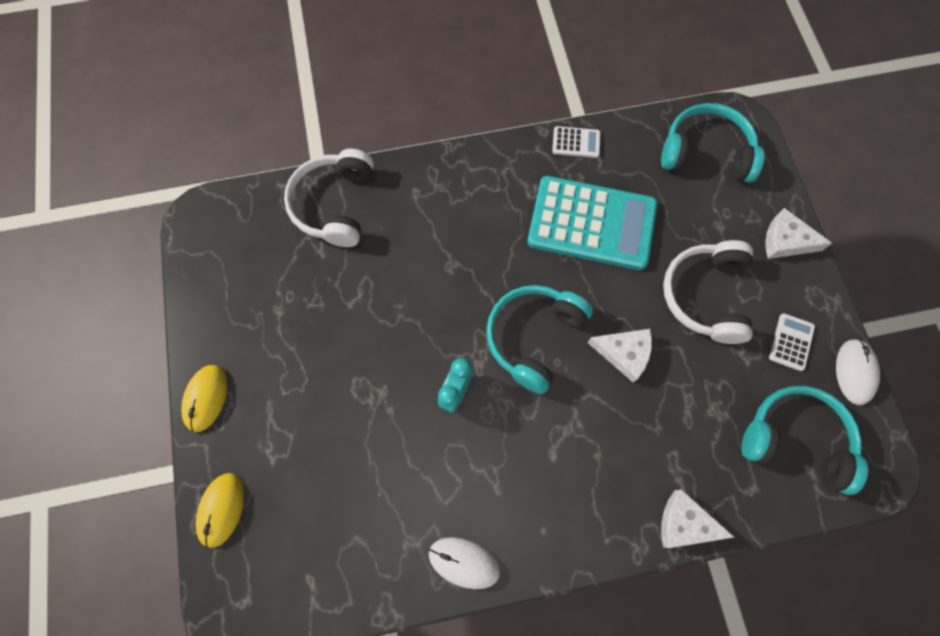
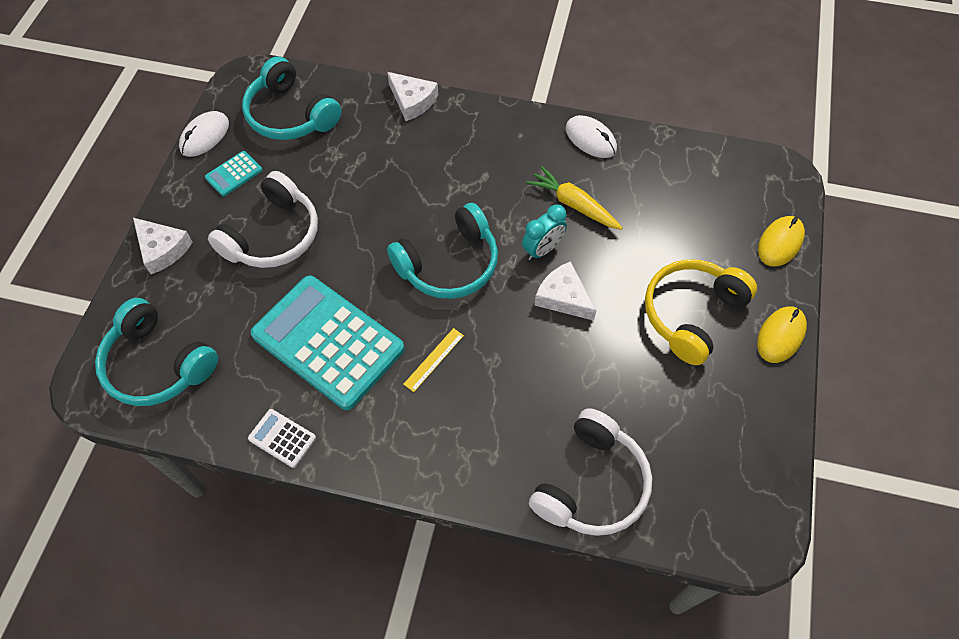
camera: 155 degrees left, 10 degrees down
white cheese [587,329,652,383] -> white cheese moved to [534,261,596,321]
white calculator [769,313,815,371] -> turquoise calculator [205,151,262,196]
none -> yellow ruler [403,328,464,392]
none -> yellow carrot [527,166,623,230]
none -> yellow headphones [645,259,757,365]

